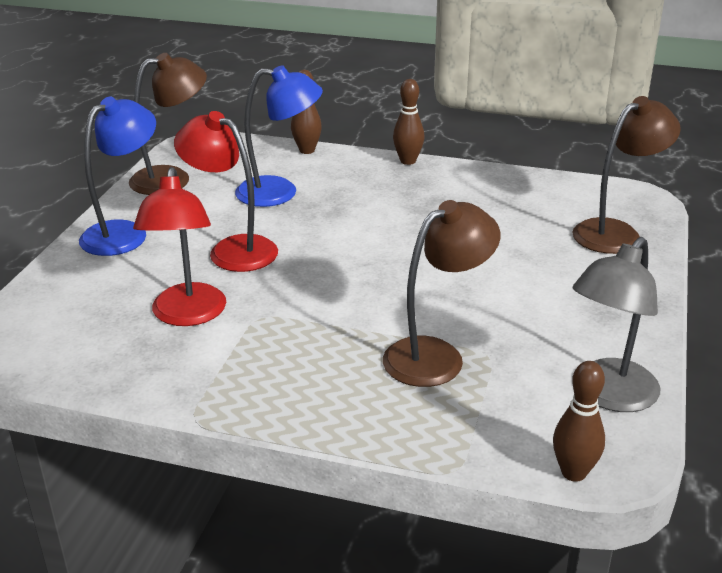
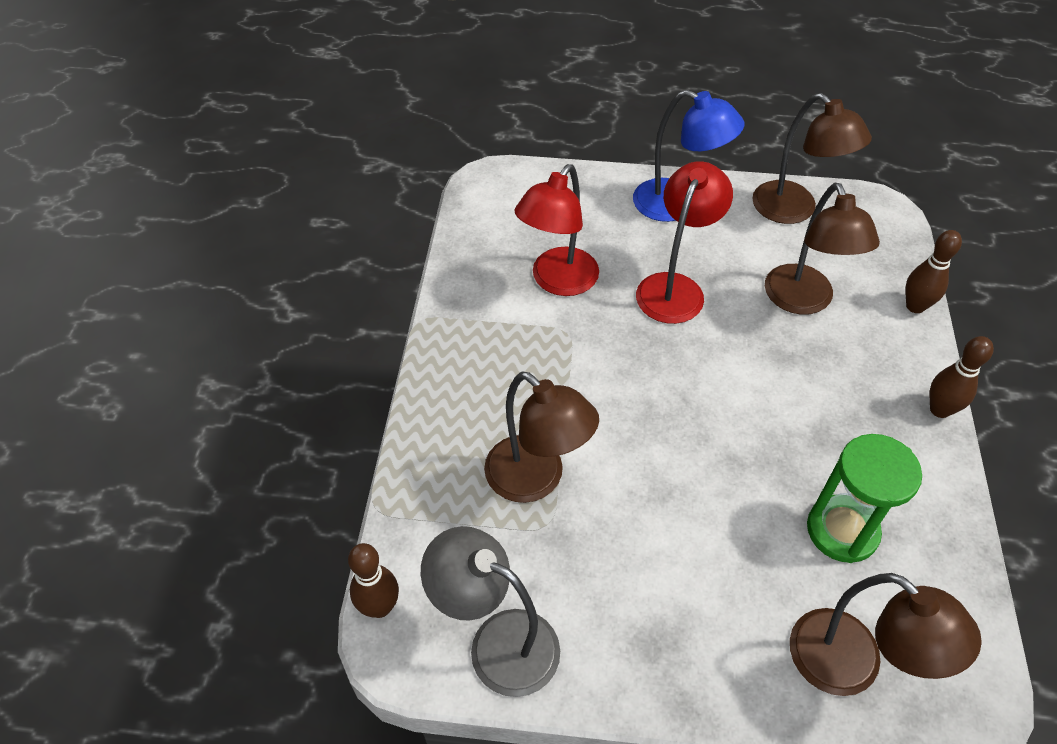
camera: 80 degrees right, 20 degrees up
red lamp [133,167,226,326] -> red lamp turned 45 degrees counterclockwise [515,164,599,296]
blue lamp [235,65,323,207] -> brown lamp [765,183,880,315]
none -> green hourglass [807,434,922,563]

